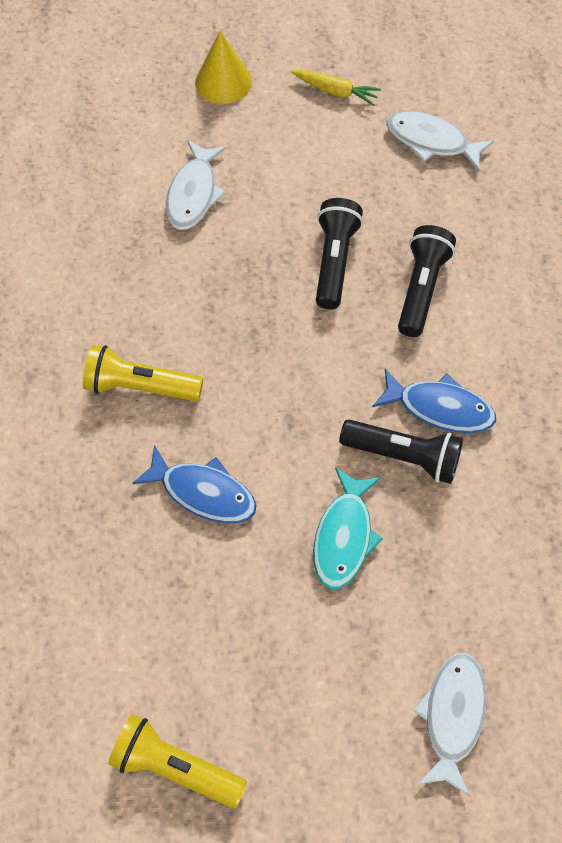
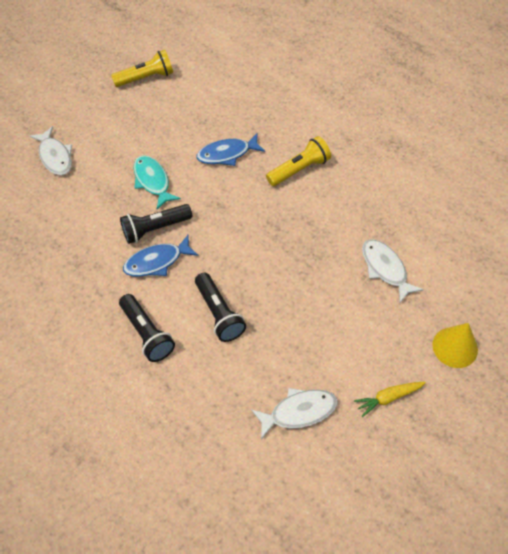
camera: 140 degrees right, 5 degrees down
black flashlight [316,198,363,309] -> black flashlight moved to [119,294,175,362]

